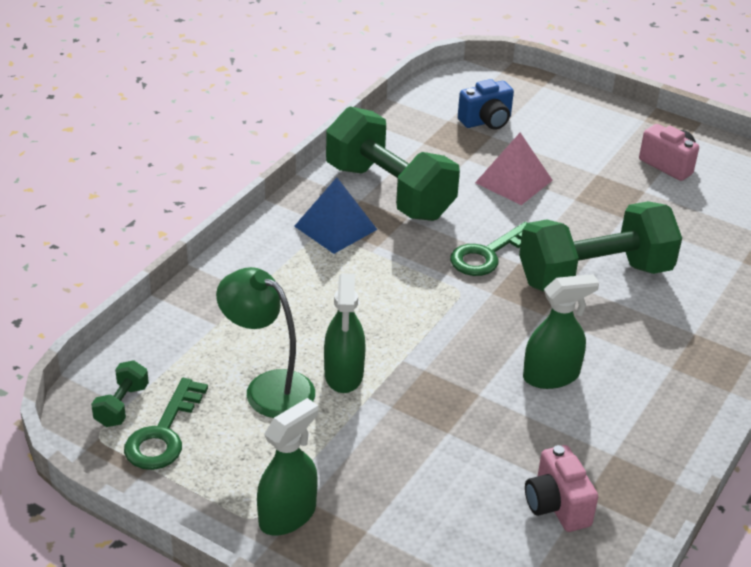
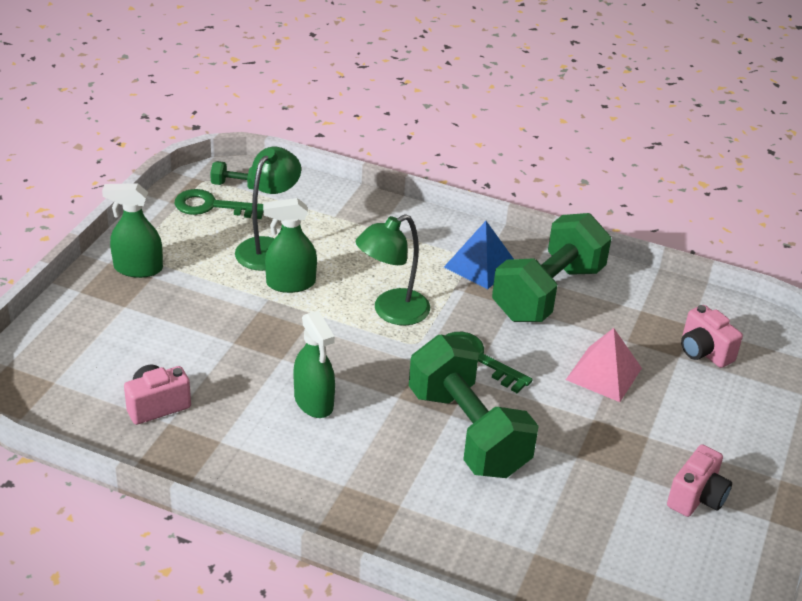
camera: 80 degrees right, 0 degrees up
green spray bottle [257,398,318,535] -> green spray bottle turned 150 degrees clockwise [102,183,163,278]
blue camera [458,79,514,130] -> pink camera [681,305,743,368]
none -> green lamp [355,214,430,325]

